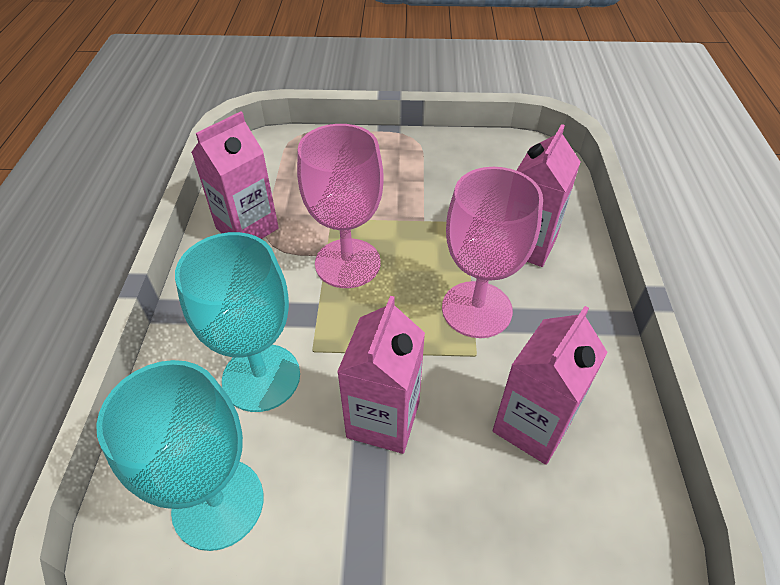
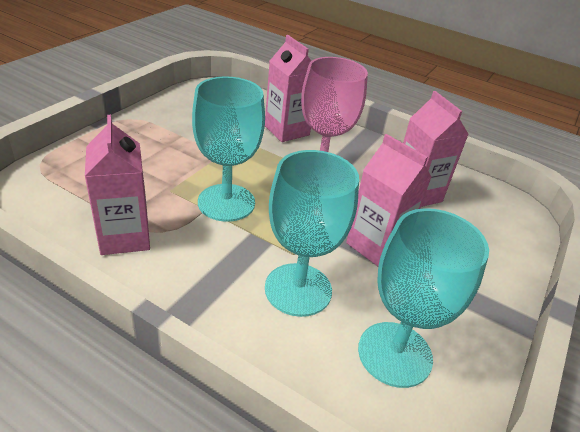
camera: 65 degrees left, 10 degrees down
pink goblet [297,124,384,288] -> turquoise goblet [192,76,265,222]

